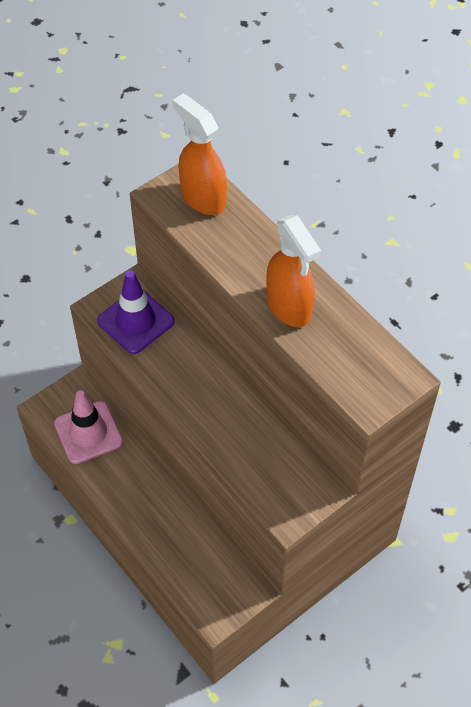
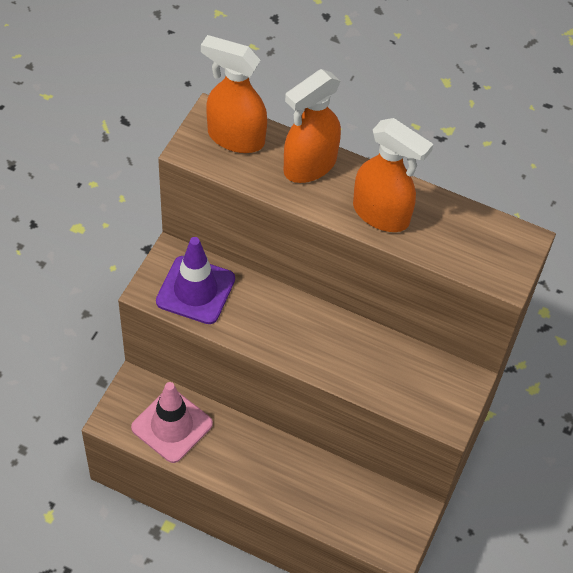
camera: 30 degrees left, 0 degrees up
none -> orange spray bottle [284,69,341,183]

